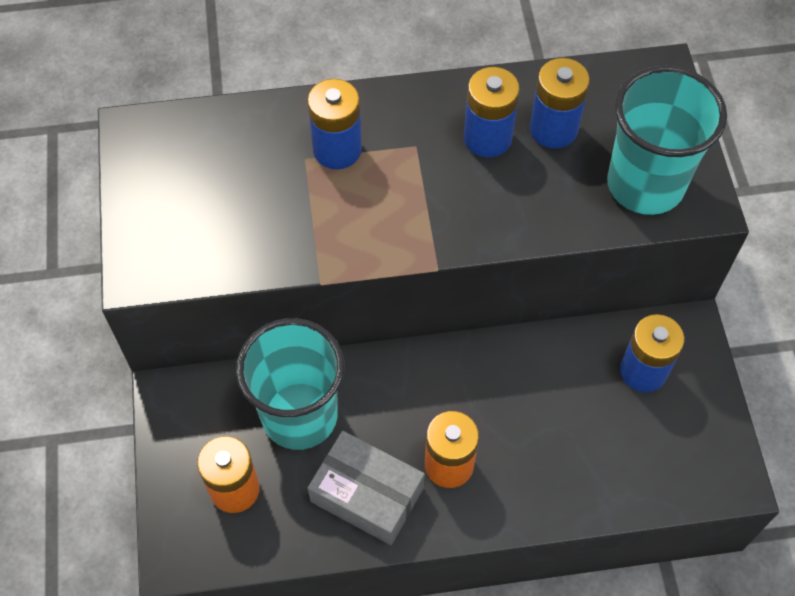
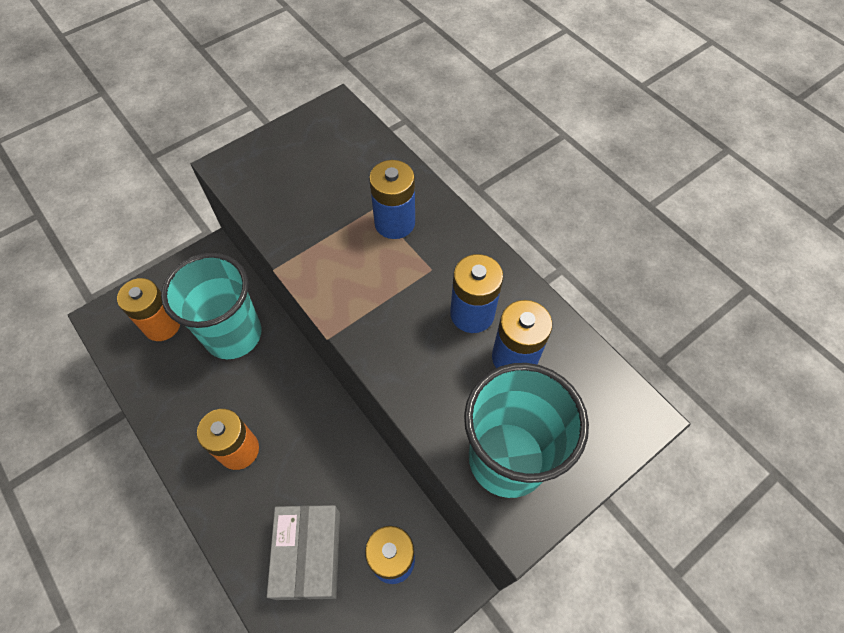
camera: 60 degrees right, 0 degrees up
grey box [308,431,425,545] -> grey box moved to [267,505,340,600]

